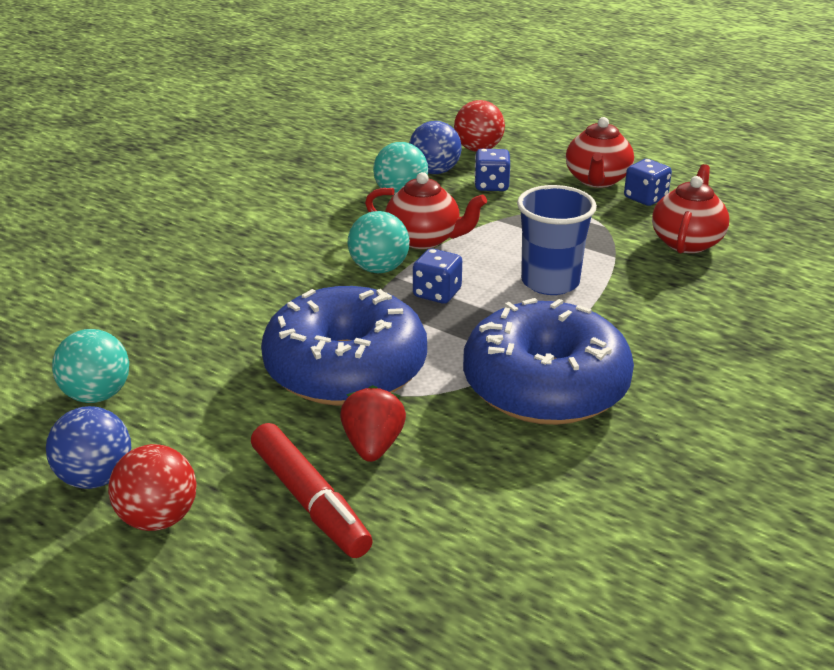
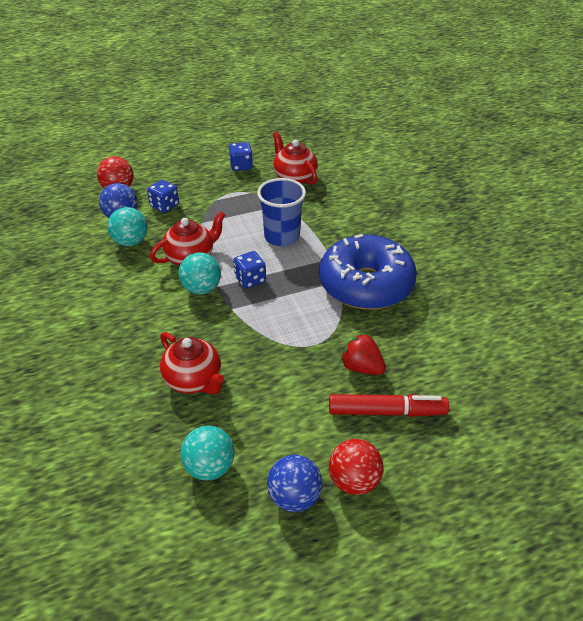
camera: 55 degrees left, 10 degrees up
blue donut [261,286,427,406] -> none
red teapot [566,117,634,188] -> red teapot moved to [160,332,224,394]

